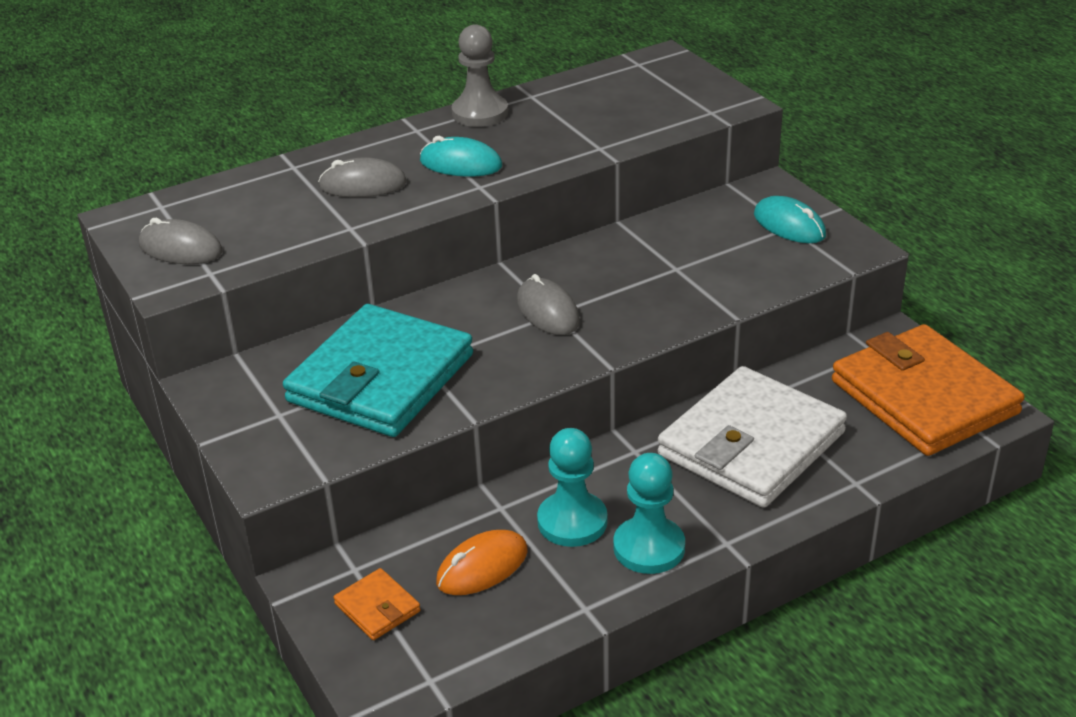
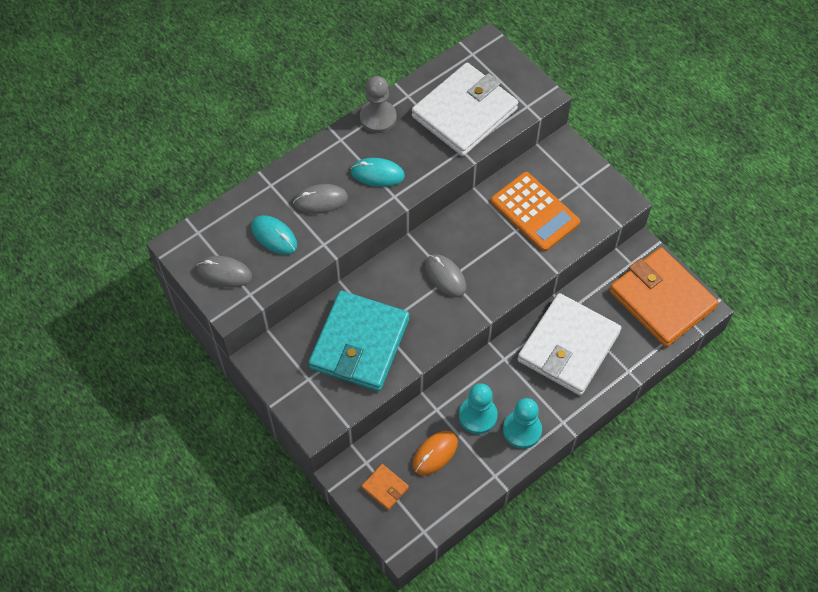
camera: 10 degrees left, 25 degrees up
turquoise mouse [754,196,826,243] -> turquoise mouse moved to [251,215,297,255]
none -> white wallet [412,63,518,156]
none -> orange calculator [491,172,580,252]

